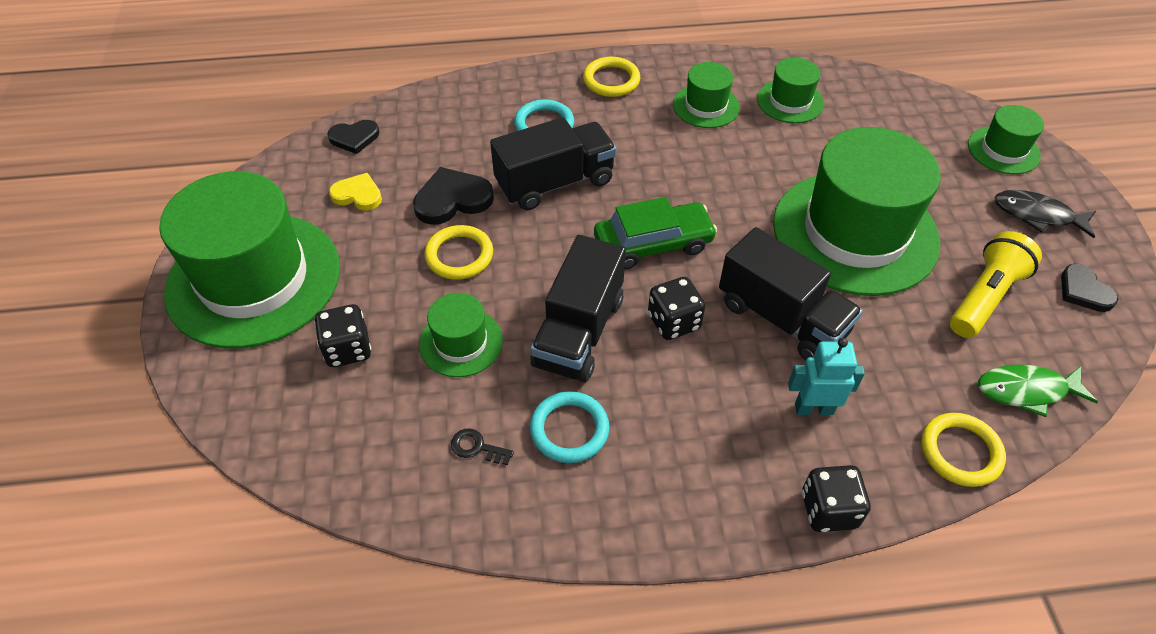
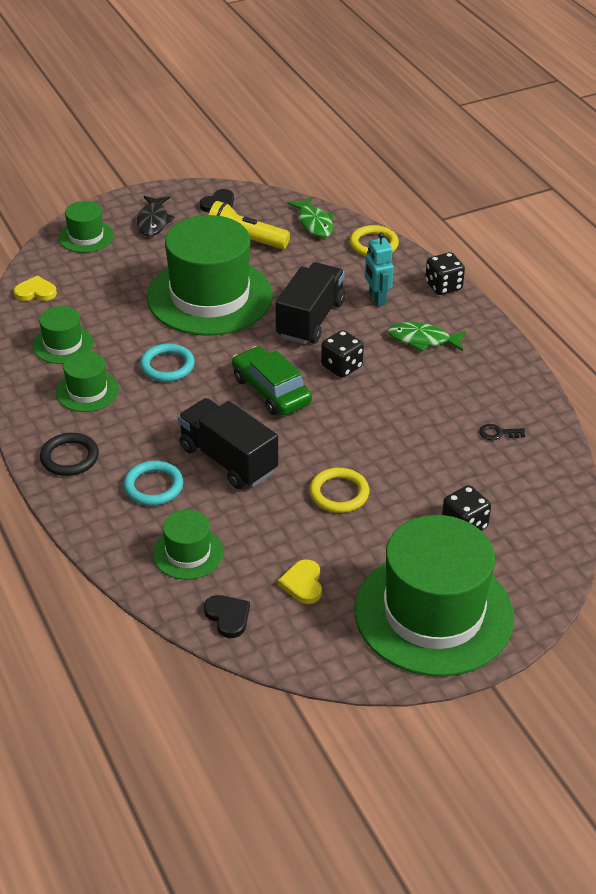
camera: 110 degrees left, 10 degrees down
black heart [413,167,494,225] -> none
green hat [419,293,503,377] -> green hat moved to [153,510,224,580]
black key [451,428,514,465] -> black key turned 90 degrees clockwise [479,424,525,440]
black truck [530,235,626,382] -> none
turquoise ring [530,391,610,463] -> turquoise ring moved to [140,344,195,382]
yellow ring [583,57,640,97] -> black ring [40,433,99,476]
none -> yellow heart [14,276,57,301]
none -> green fish [388,322,466,352]

